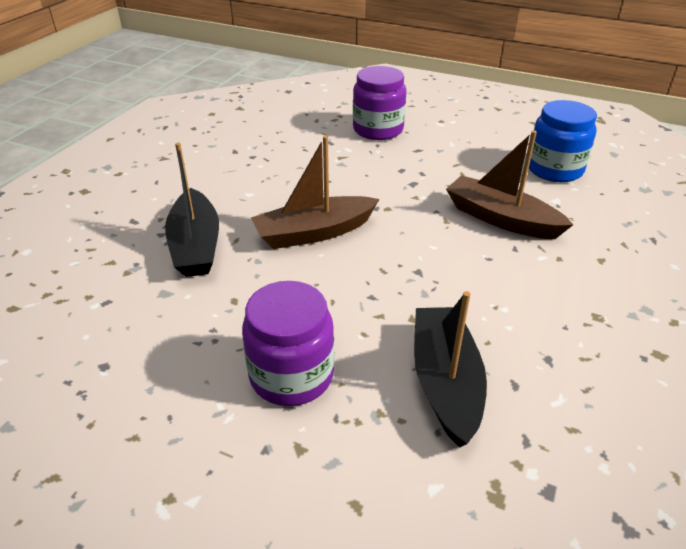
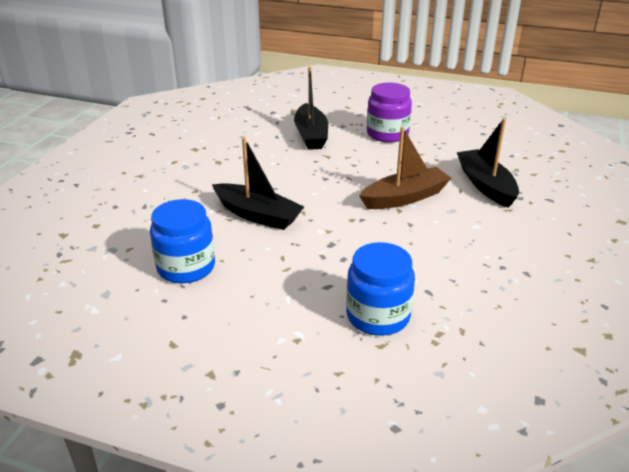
camera: 175 degrees right, 5 degrees down
purple jar [353,66,407,140] -> blue jar [346,242,415,336]
brown boat [446,130,573,239] -> black boat [212,137,304,230]

